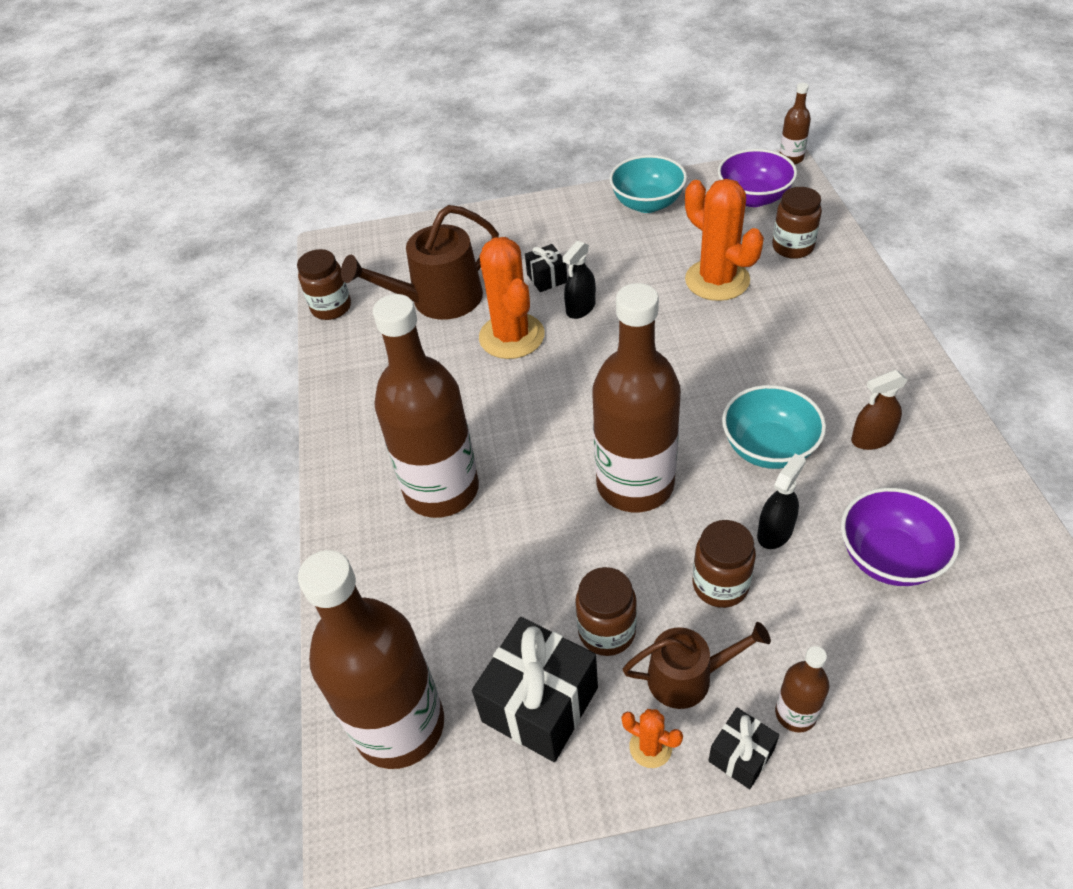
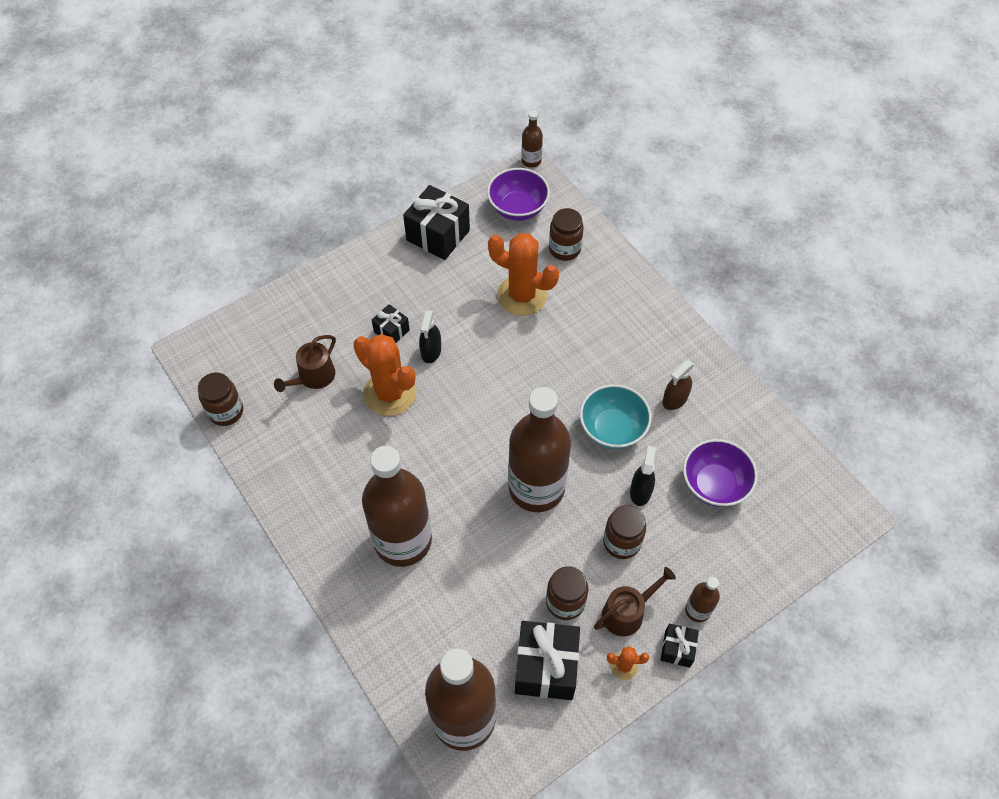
camera: 30 degrees left, 10 degrees up
brown watering can [341,205,499,320] -> brown watering can [274,335,336,392], size x0.62
turquoise bowl [609,155,687,213] -> black gift [403,185,470,260]

